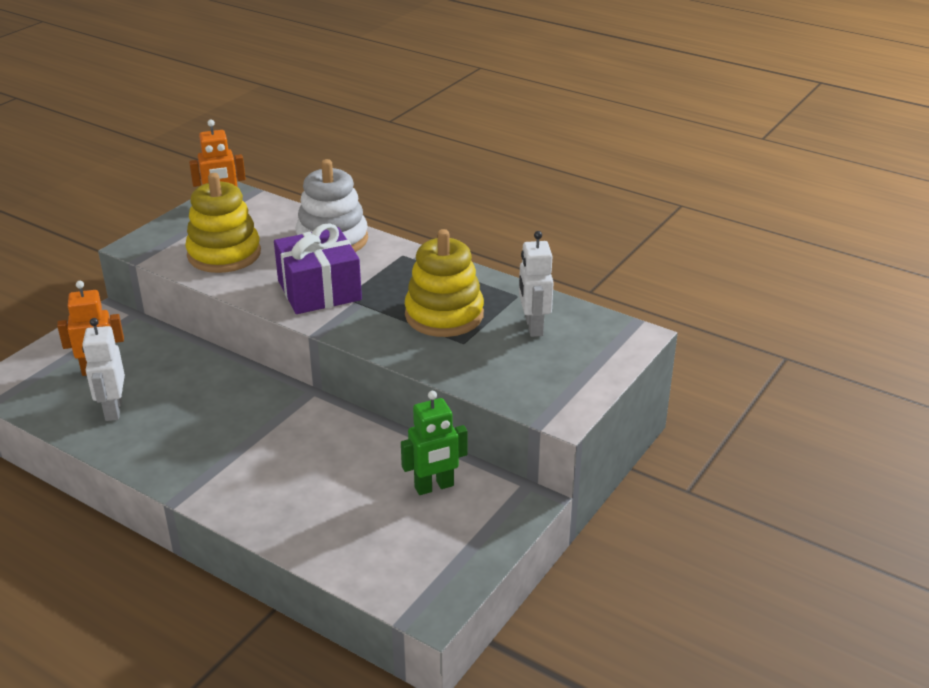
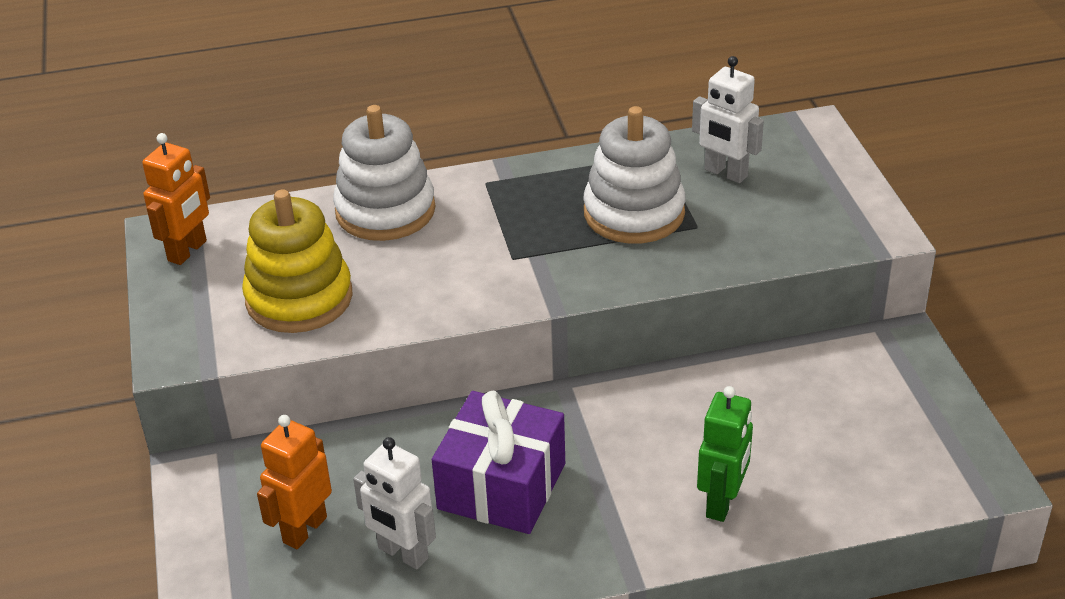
camera: 45 degrees left, 5 degrees up
purple gift [274,223,362,314] -> purple gift moved to [432,391,565,534]
green robot [401,391,468,495] -> green robot moved to [697,386,753,522]
yellow stacking toy [405,229,484,337] -> white stacking toy [583,106,685,244]

